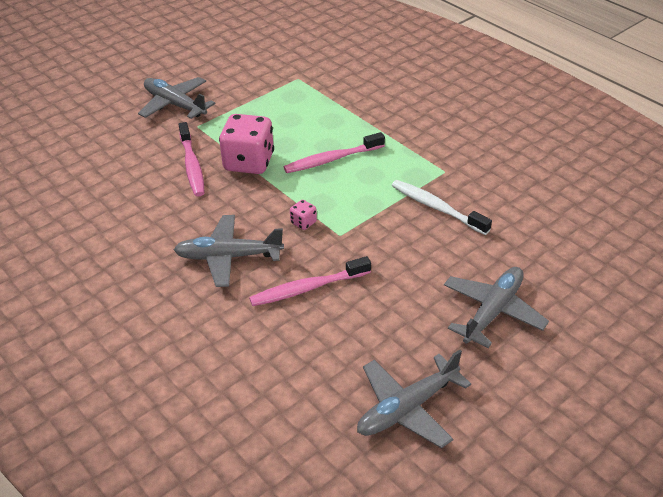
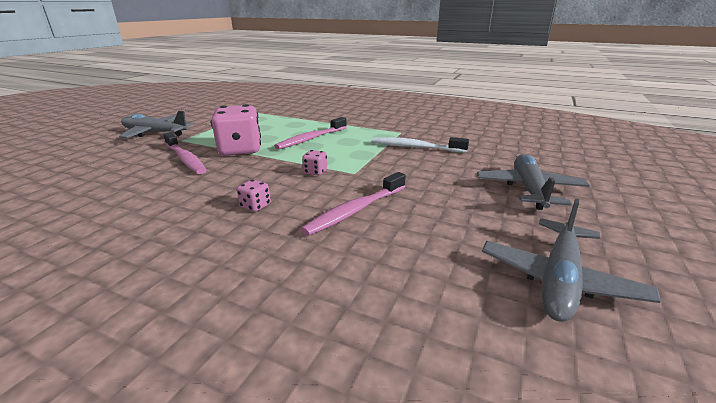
camera: 25 degrees left, 15 degrees down
grey plane [174,215,284,287] -> pink dice [237,179,271,212]

